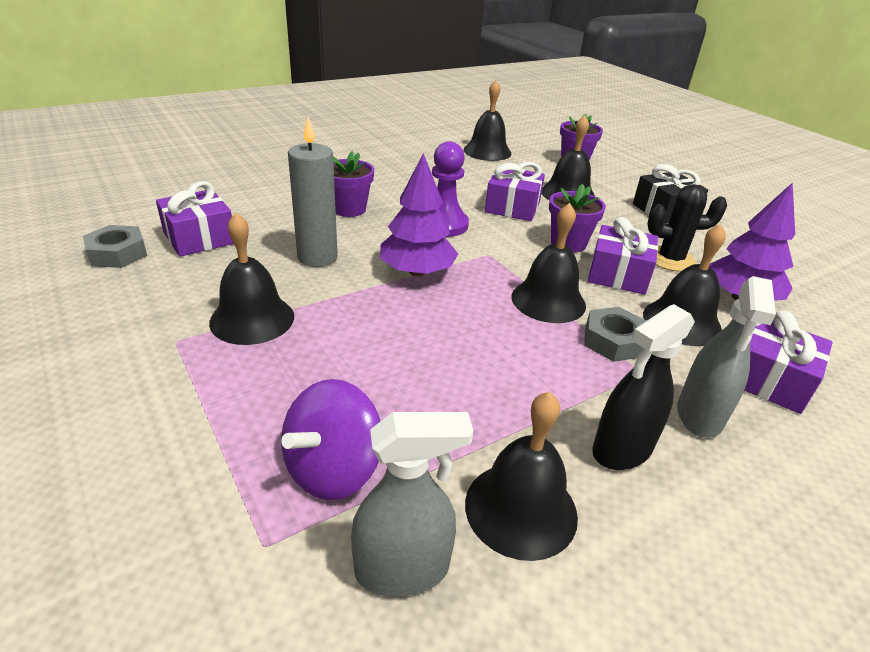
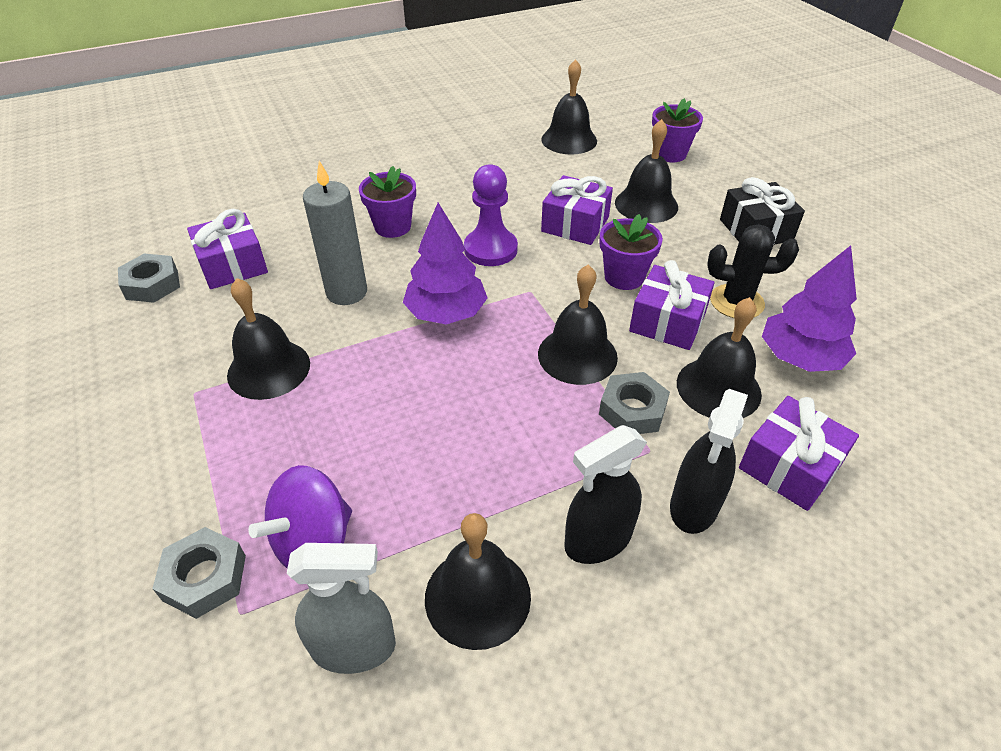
camera: 10 degrees right, 10 degrees up
grey spray bottle [677,276,776,438] -> black spray bottle [670,389,748,534]
none -> grey nut [152,527,246,619]

